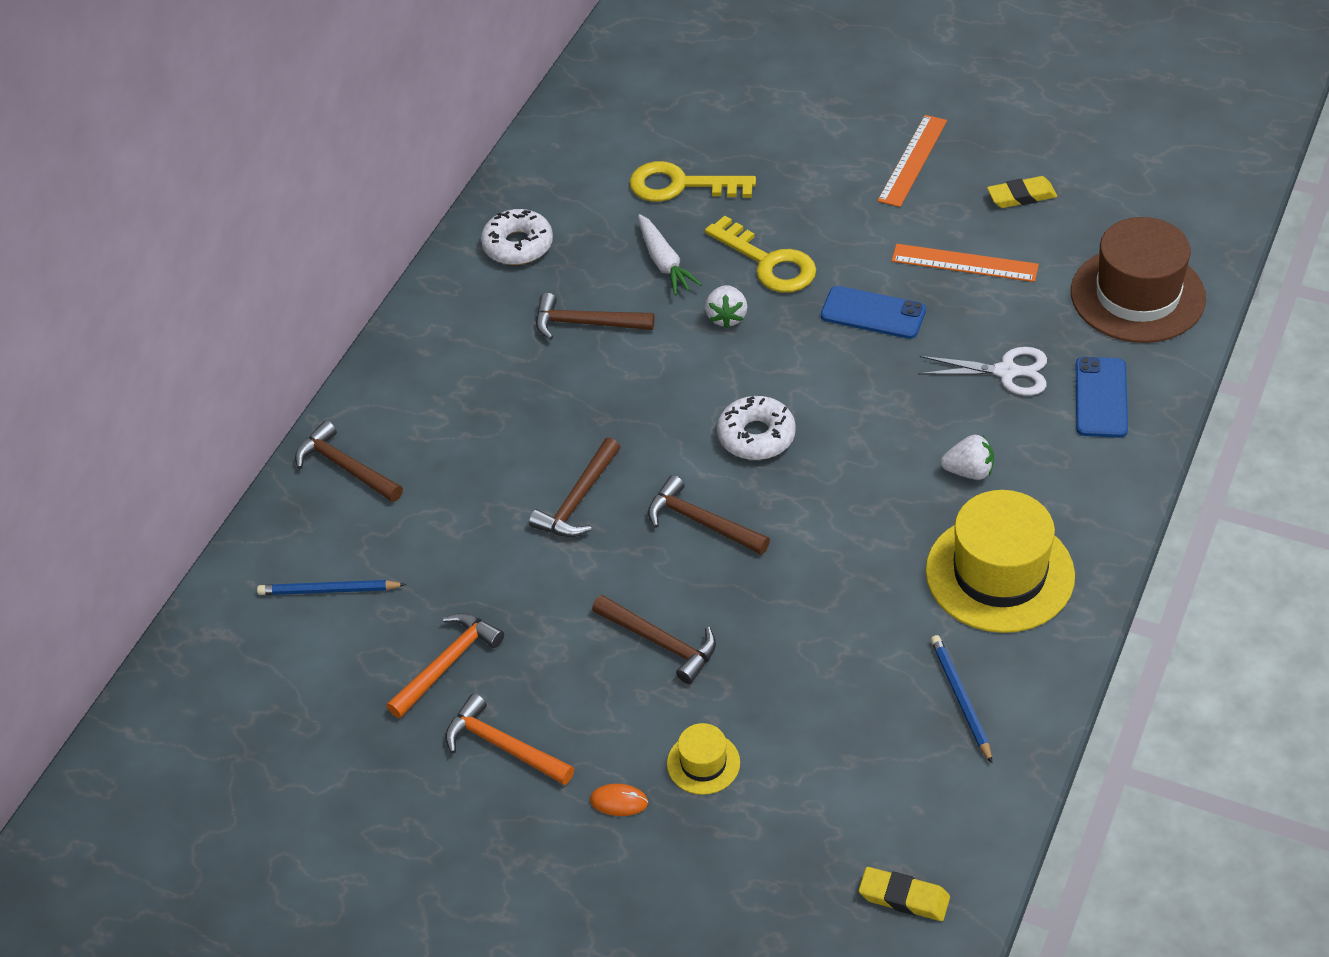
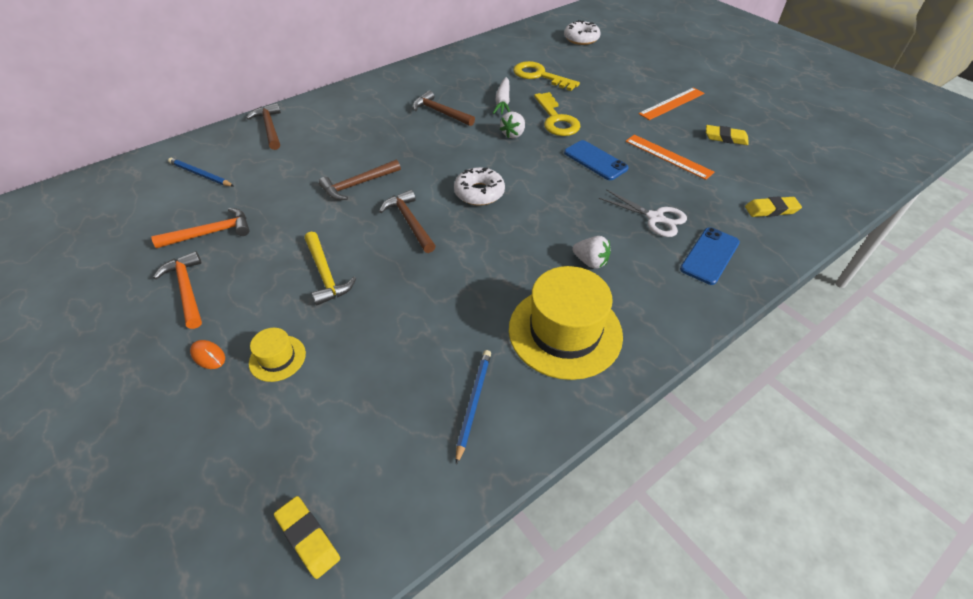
camera: 25 degrees right, 0 degrees up
white donut [481,209,553,265] -> white donut moved to [564,20,601,45]
brown hammer [592,595,716,684] -> yellow hammer [305,231,356,306]
brown hat [1071,217,1206,343] -> yellow eraser [745,196,802,217]

